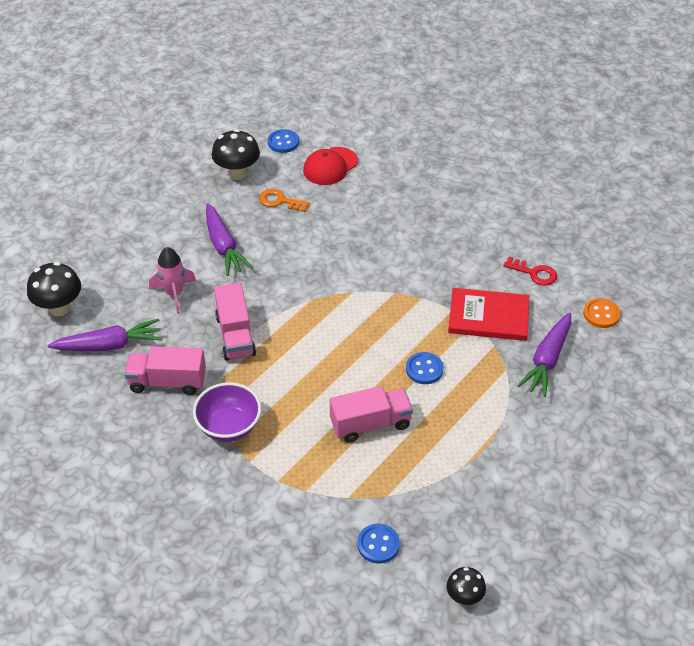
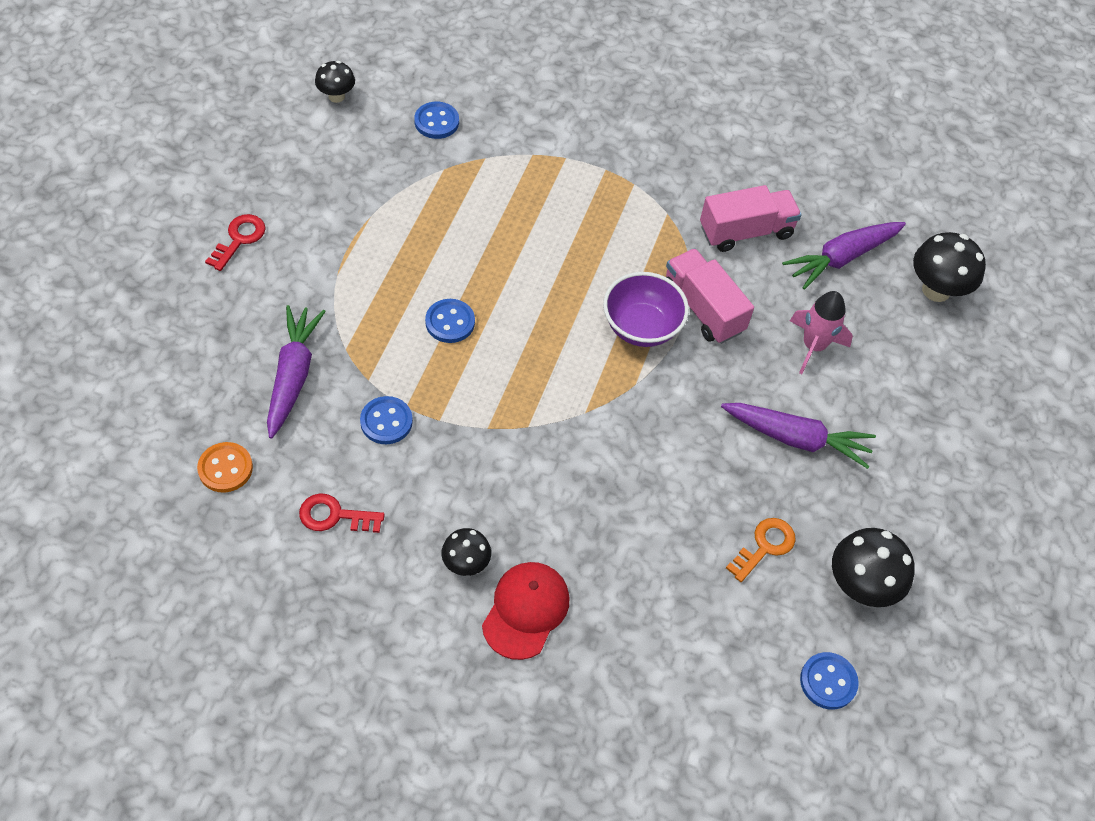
camera: 155 degrees right, 10 degrees up
purple bowl [193,382,261,442] -> purple bowl moved to [603,272,689,347]
purple carrot [206,203,253,276] -> purple carrot turned 150 degrees clockwise [721,403,876,469]
orange key [259,189,310,212] -> orange key turned 45 degrees counterclockwise [726,518,796,582]
red cap [303,147,358,185] -> red cap moved to [482,562,569,660]
pink truck [330,386,413,443] -> none
red book [448,288,529,341] -> blue button [360,396,413,444]
none -> red key [205,214,266,271]
none -> black mushroom [442,528,491,576]

